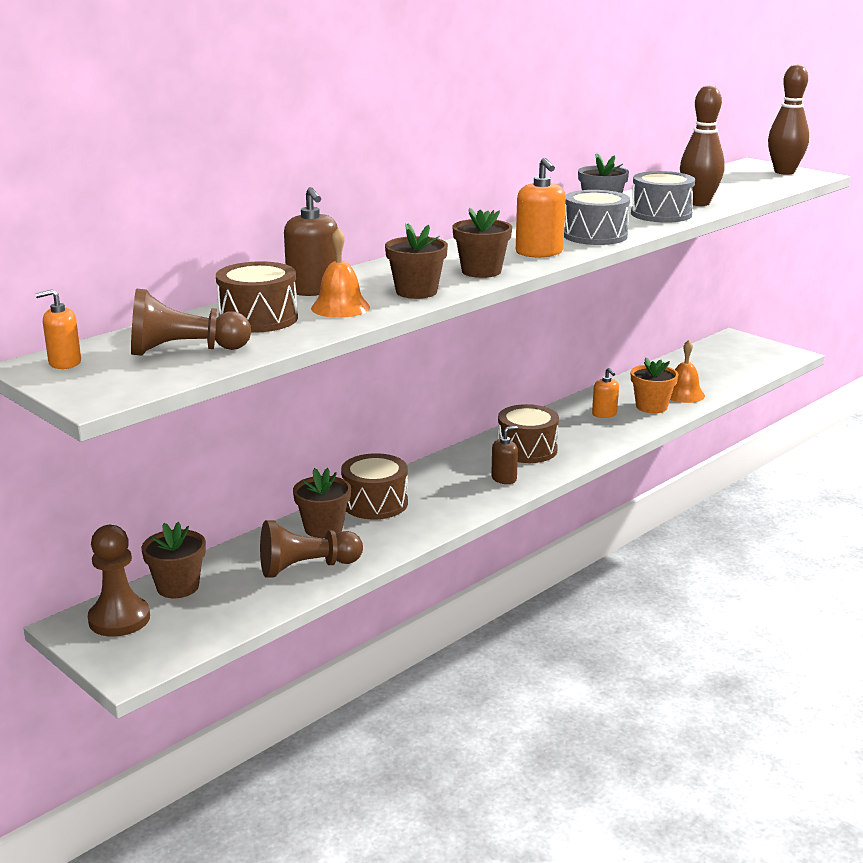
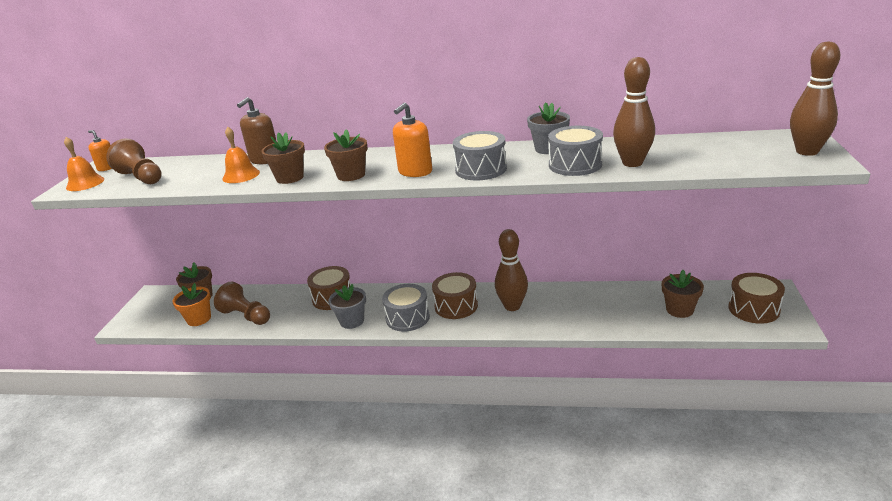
camera: 55 degrees right, 5 degrees up
brown pawn [88,525,150,637] -> none
brown drum [216,261,298,333] -> brown drum moved to [728,273,785,324]
brown flower pot [293,468,351,538] -> brown flower pot moved to [662,270,704,318]
brown soap dispenser [491,426,518,484] -> grey drum [382,284,430,332]
orange soap dispenser [592,368,619,418] -> none
orange flower pot [631,357,679,413] -> orange flower pot moved to [172,283,211,326]
orange bell [670,340,705,403] -> orange bell moved to [64,137,104,191]
none -> grey flower pot [328,284,366,329]
none -> brown bowling pin [495,229,528,311]

